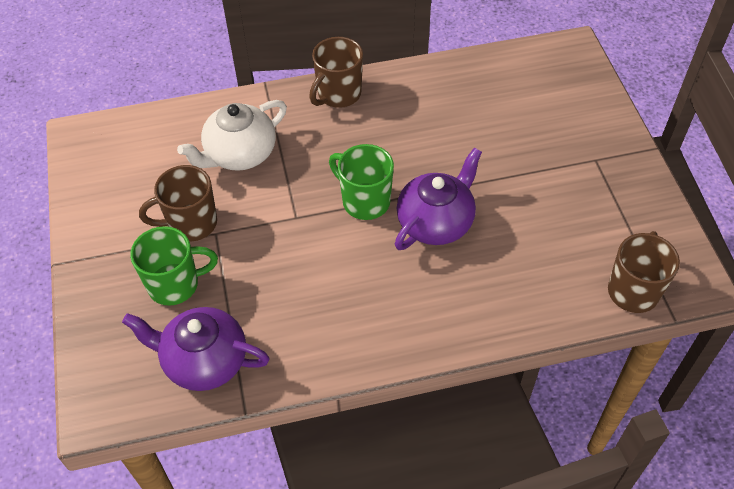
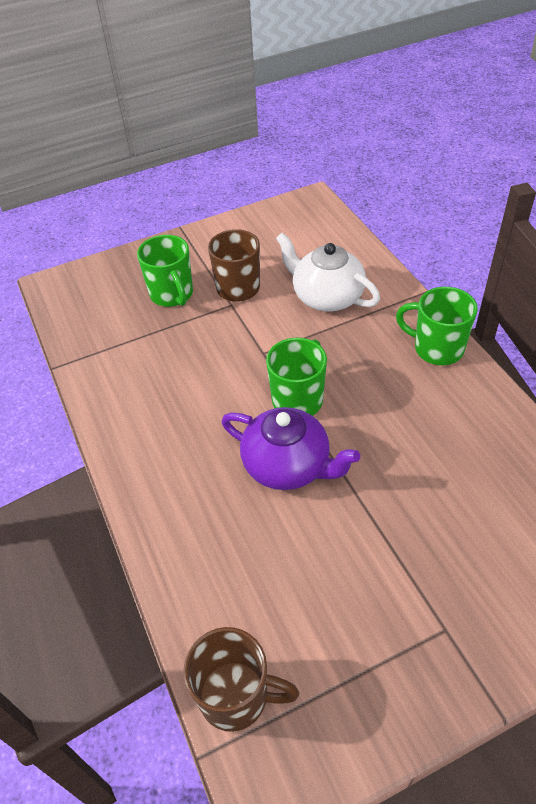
camera: 80 degrees right, 5 degrees down
purple teapot [122,307,270,391] -> none
brown mug [309,37,363,108] -> green mug [396,287,478,365]

